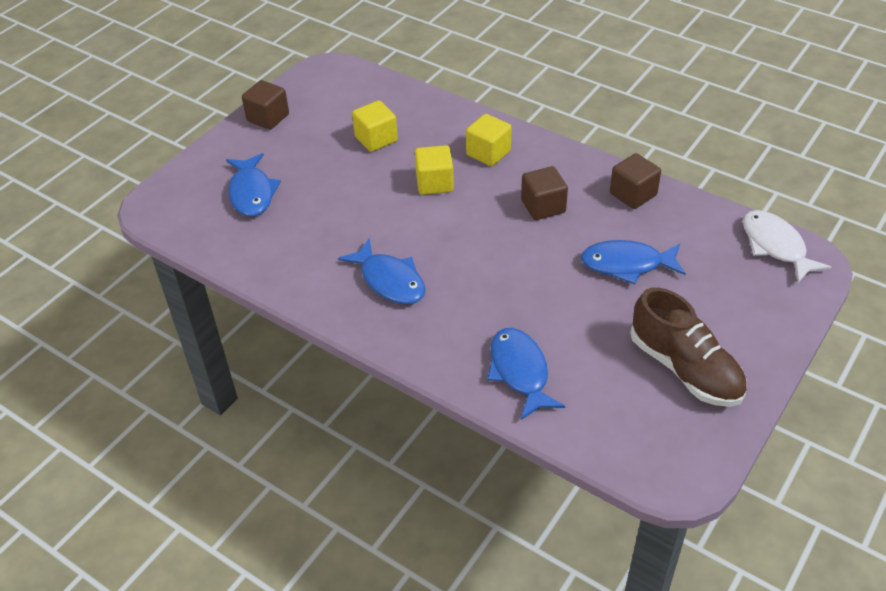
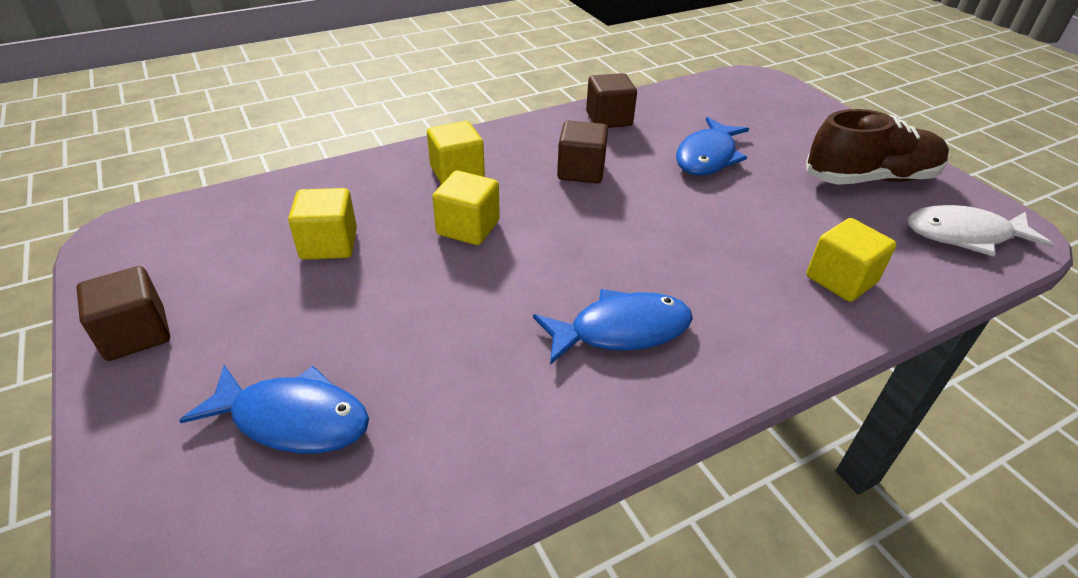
camera: 65 degrees left, 5 degrees down
blue fish [487,328,565,420] -> yellow cube [807,218,897,302]
white fish [743,210,832,283] -> white fish moved to [907,205,1054,257]

